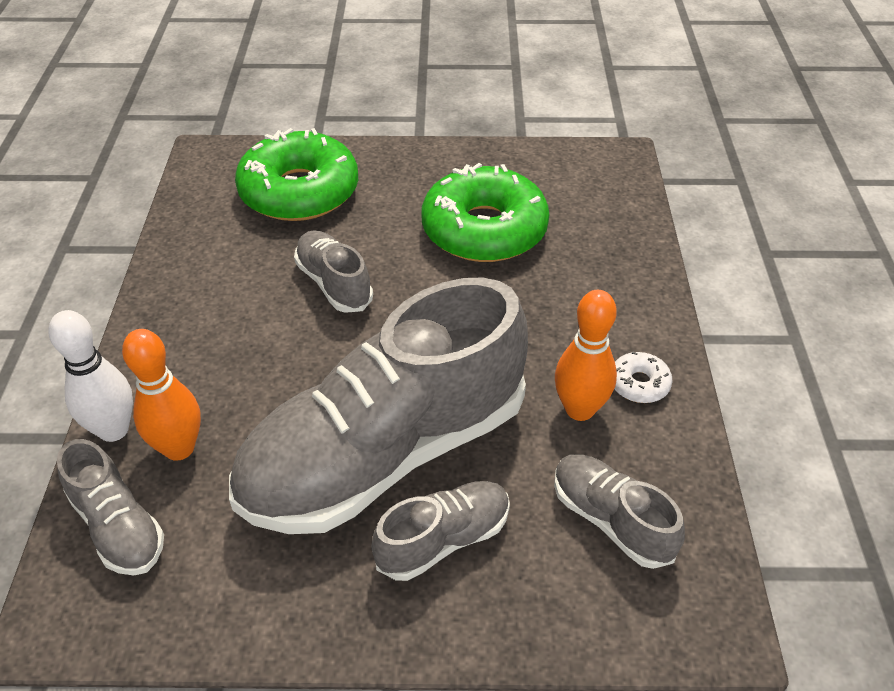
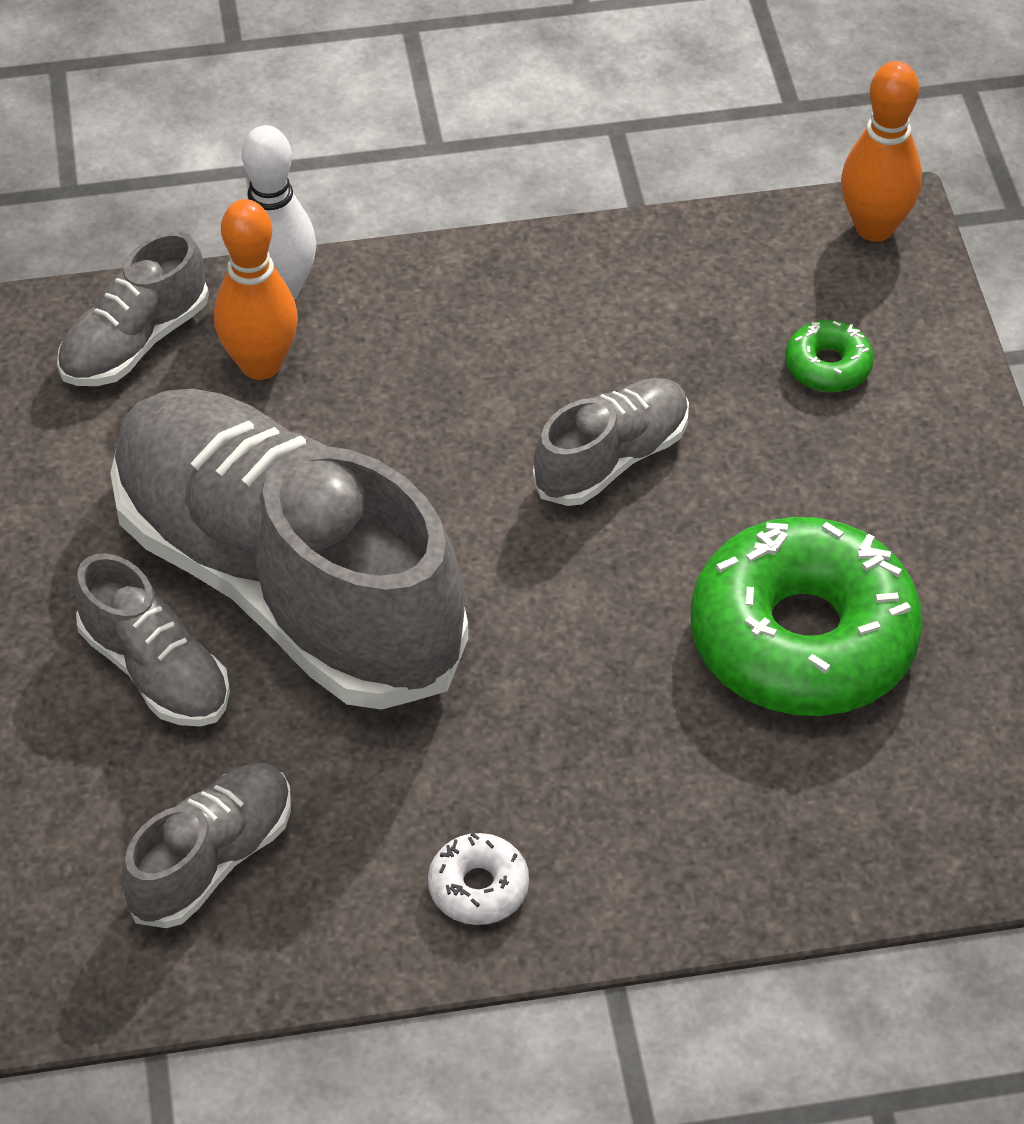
camera: 80 degrees right, 5 degrees up
green donut [235,128,358,221] -> green donut [785,320,874,392], size x0.41
orange bowling pin [555,290,617,421] -> orange bowling pin moved to [841,61,922,242]

